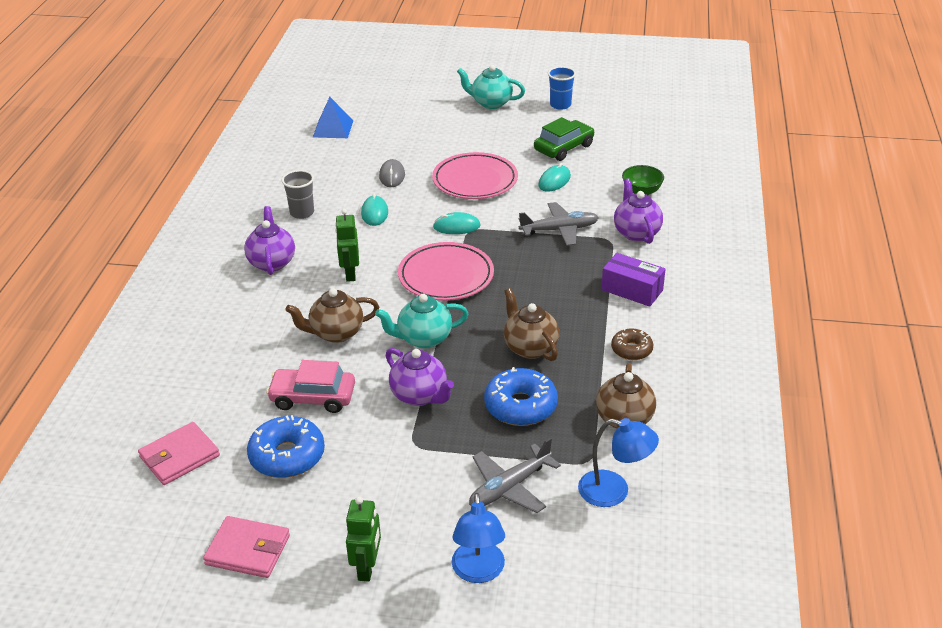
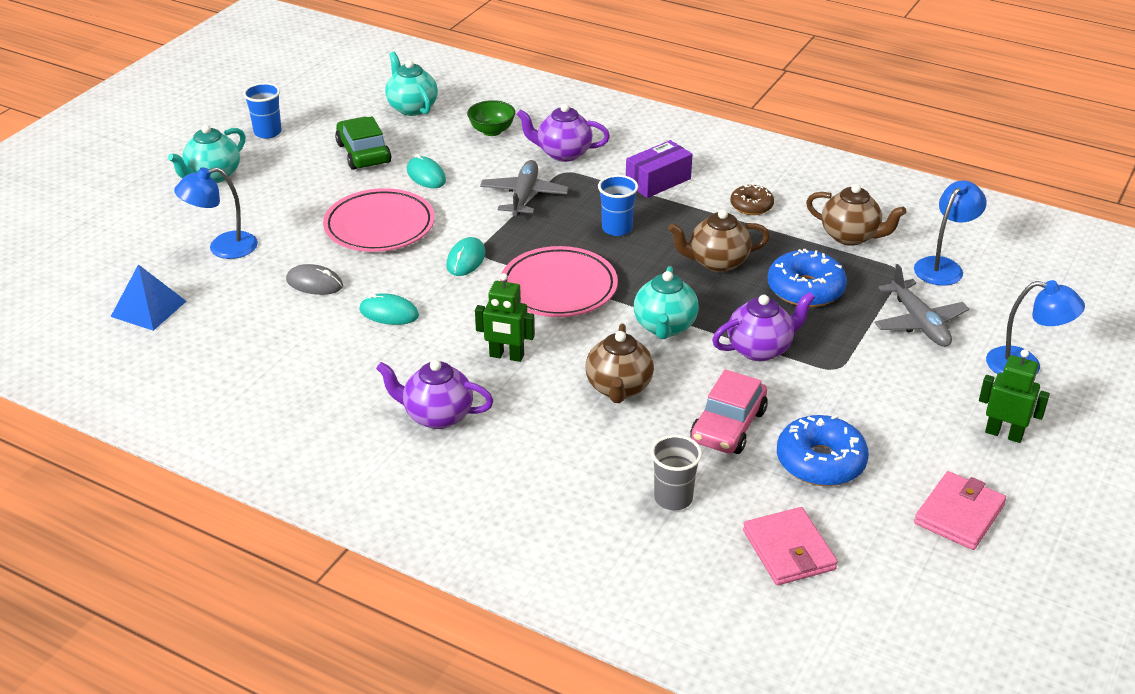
camera: 70 degrees left, 0 degrees up
grey cup [282,170,314,219] -> grey cup moved to [651,435,702,510]
none -> blue lamp [174,167,258,259]
none -> turquoise teapot [385,52,438,116]
none -> blue cup [598,175,638,236]

